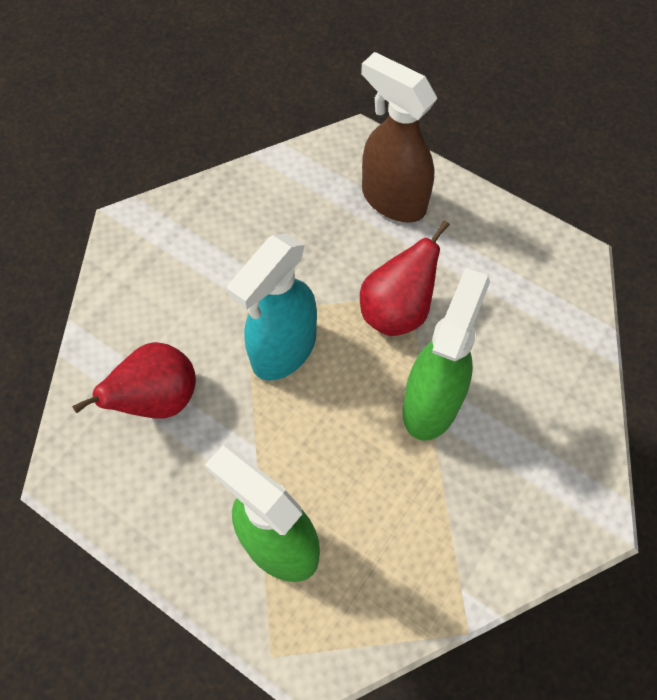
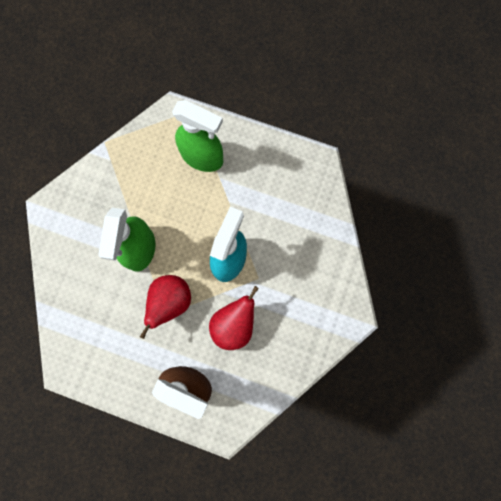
camera: 165 degrees right, 15 degrees up
red pear [72,342,196,419] -> red pear moved to [209,286,259,350]

